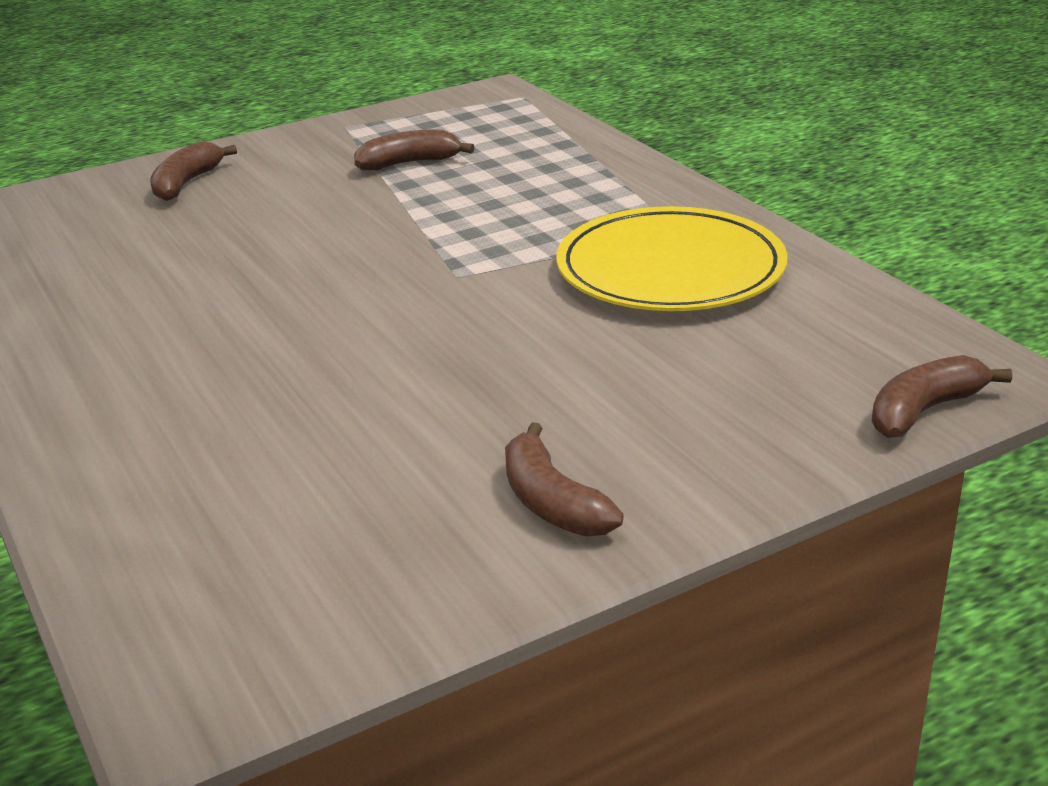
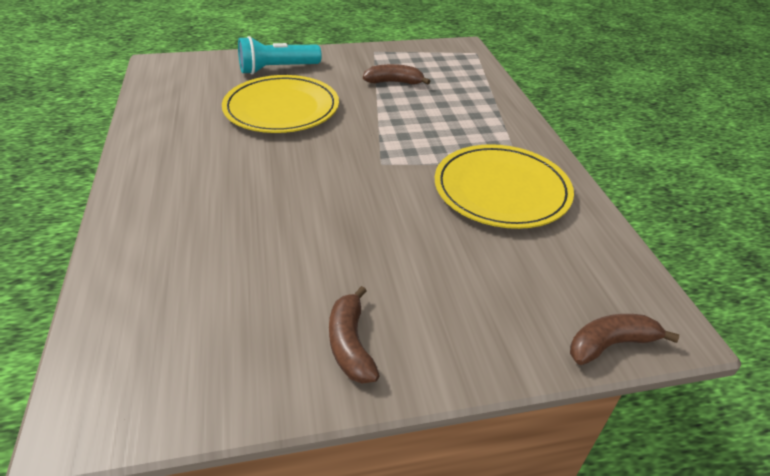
camera: 15 degrees right, 10 degrees up
brown banana [150,142,237,201] -> turquoise flashlight [238,36,322,75]
none -> yellow plate [222,75,339,133]

